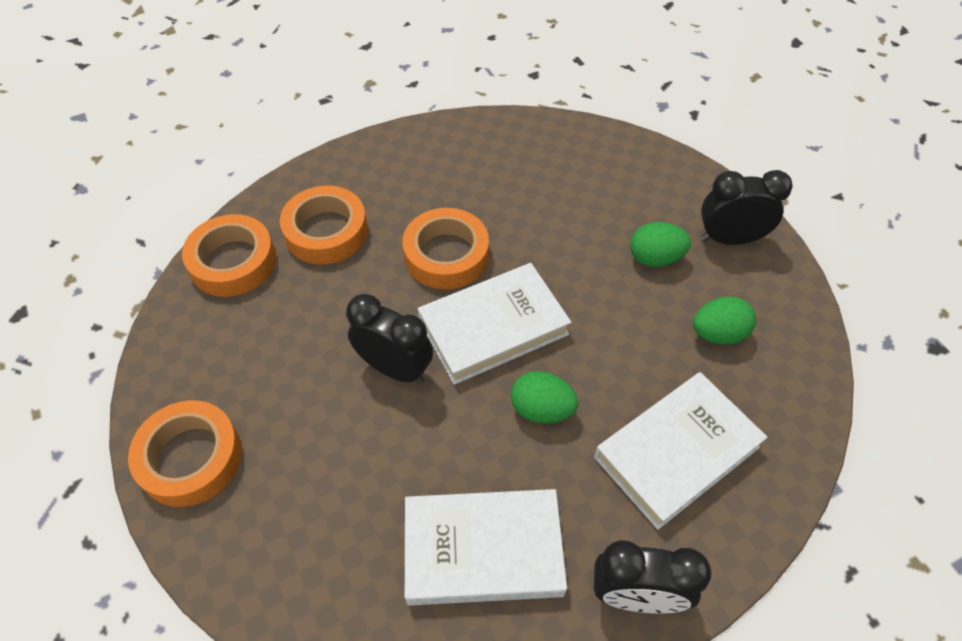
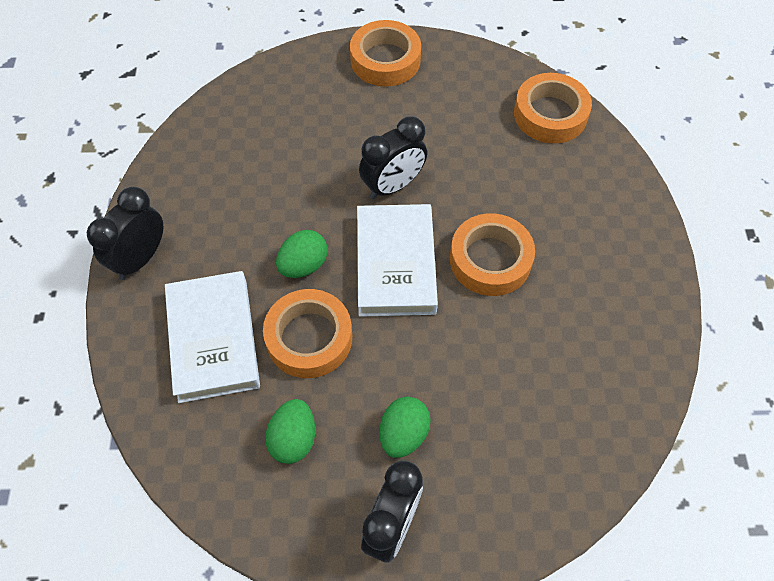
camera: 115 degrees right, 5 degrees up
orange tape [280,186,368,265] -> orange tape moved to [263,289,352,378]
white book [405,489,567,606] -> none

